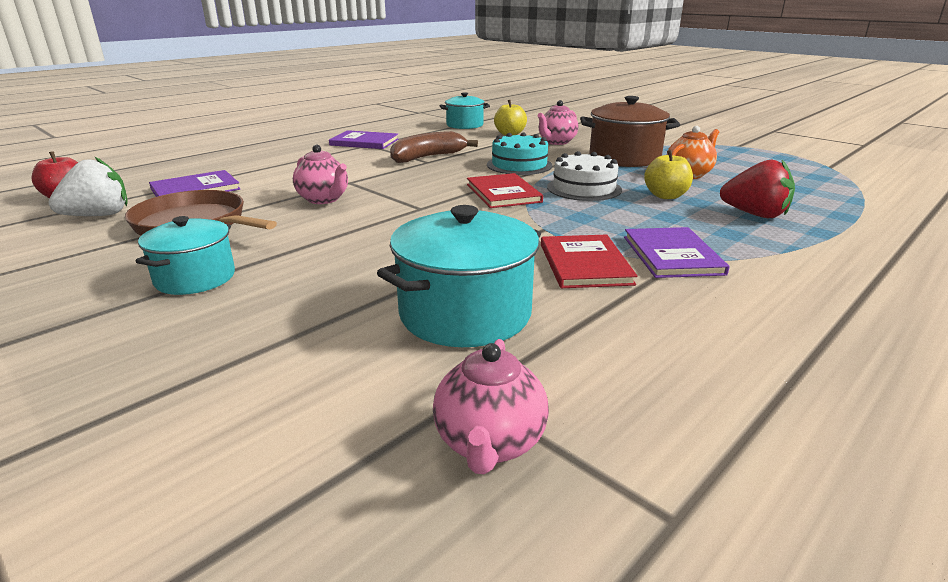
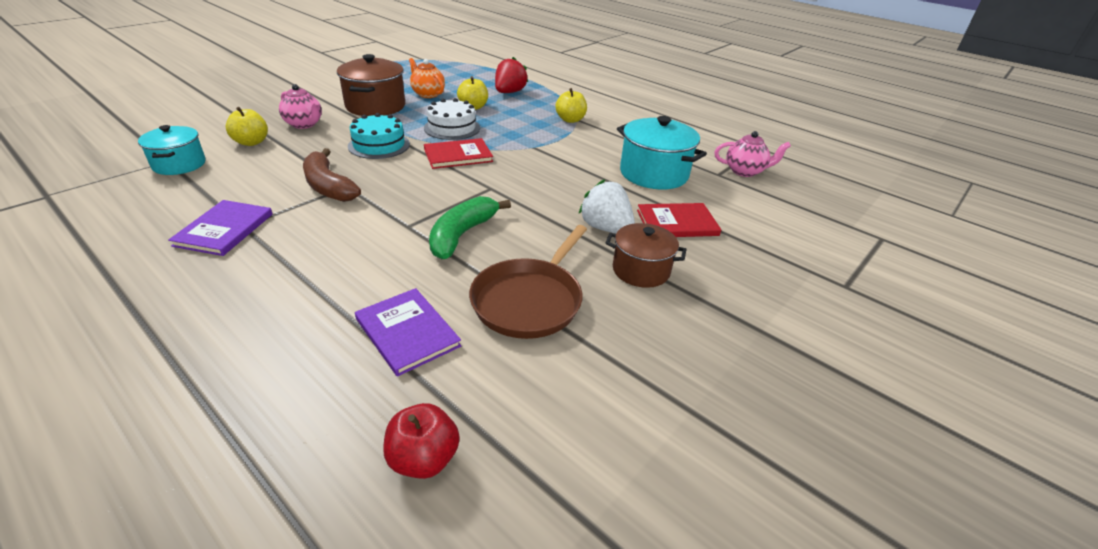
camera: 95 degrees left, 10 degrees up
white strawberry [49,157,128,216] -> white strawberry moved to [579,179,635,233]
turquoise pot [135,216,235,295] -> brown pot [606,223,686,288]
pink teapot [293,145,348,204] -> green banana [429,196,511,259]
red book [541,235,638,288] -> red book moved to [637,203,721,237]
purple book [624,227,730,278] -> yellow apple [555,88,587,123]

